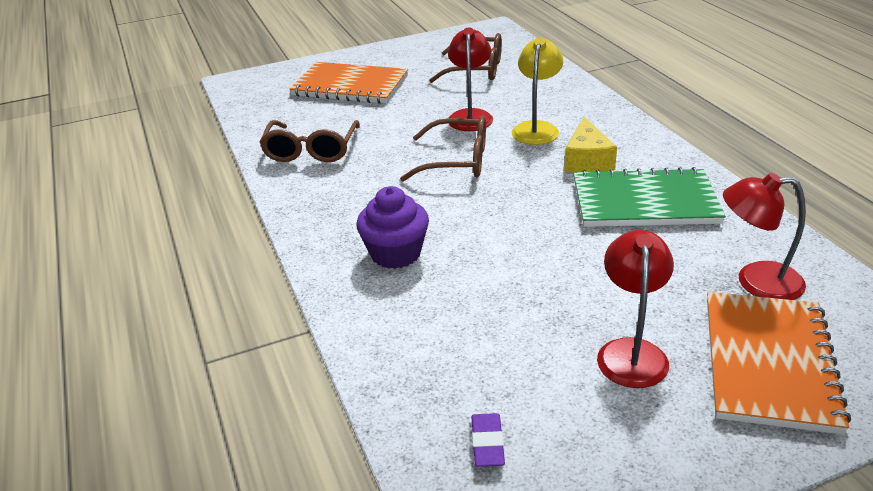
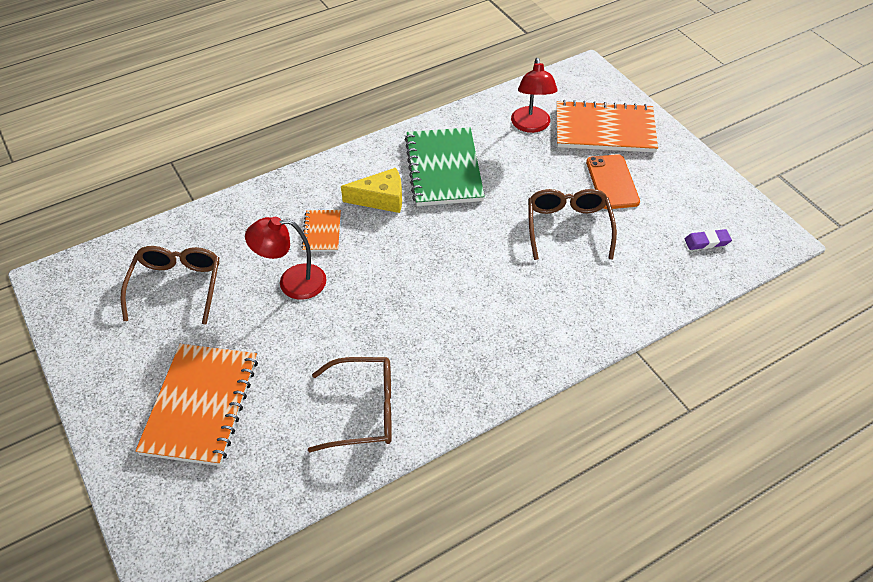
camera: 100 degrees left, 15 degrees up
purple cupcake [356,186,429,269] -> none
brown glasses [400,115,486,181] -> brown glasses moved to [528,189,617,260]
yellow lamp [512,37,563,145] -> orange notebook [301,210,341,252]
red lamp [597,230,674,388] -> orange phone [586,154,640,209]

